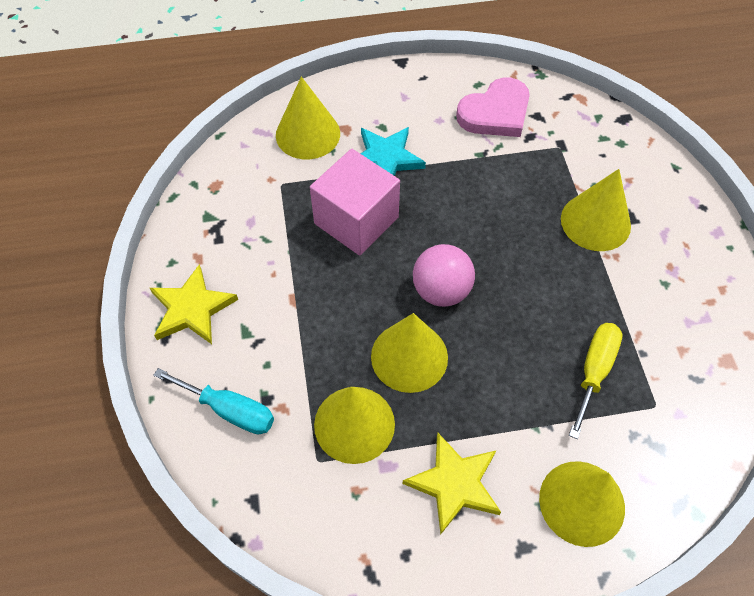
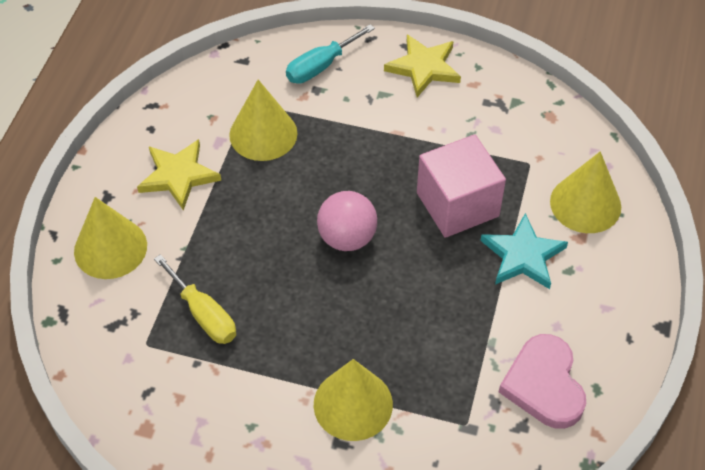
camera: 115 degrees right, 5 degrees down
yellow cone [371,313,448,393] -> none

